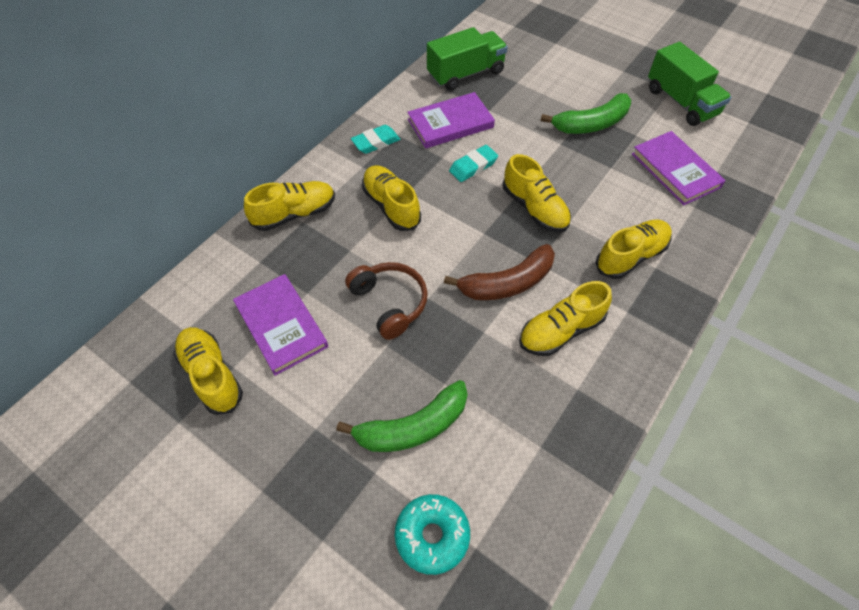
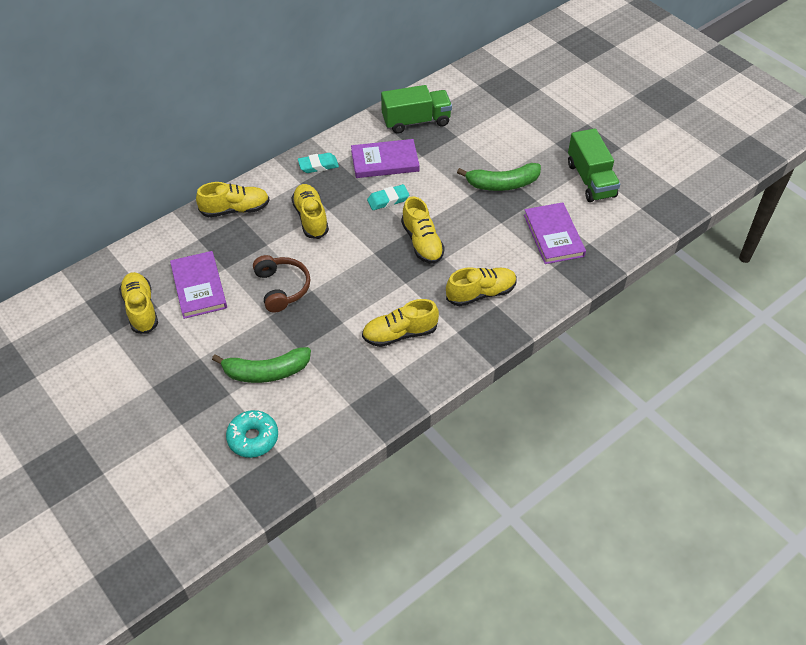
camera: 15 degrees right, 5 degrees down
brown banana [444,244,555,300] -> none

